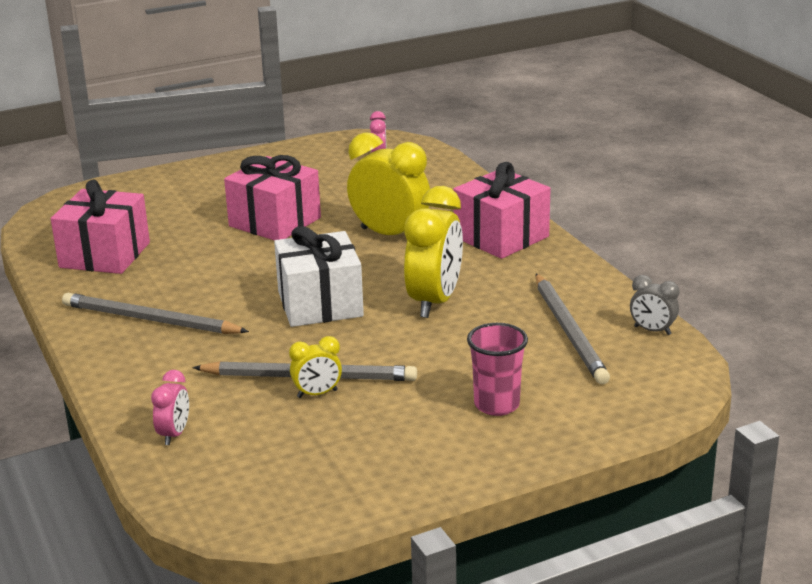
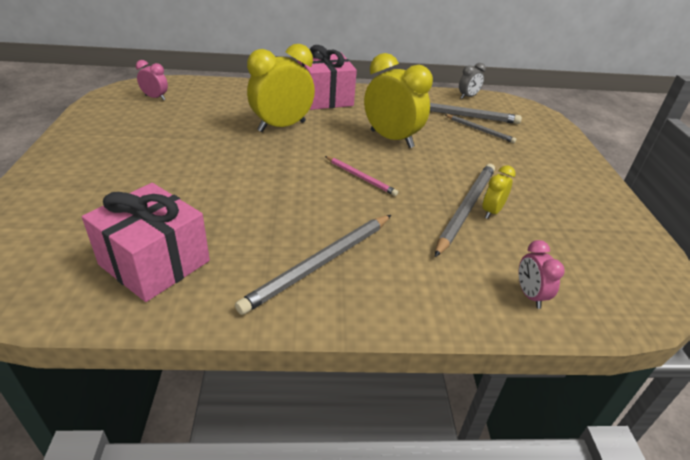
camera: 70 degrees left, 10 degrees up
pink clock [151,370,189,445] -> pink clock turned 135 degrees counterclockwise [519,240,565,309]
pink gift [224,155,321,241] -> none
white gift [274,226,364,327] -> pink pencil [325,156,398,196]
yellow clock [289,336,342,398] -> yellow clock turned 150 degrees counterclockwise [482,165,515,219]
pink cup [467,323,528,416] -> none
none -> grey pencil [445,115,516,143]

